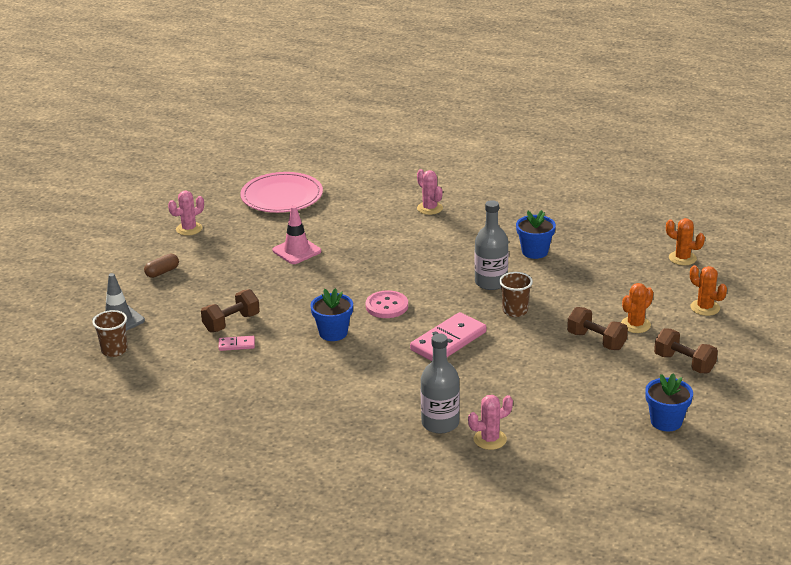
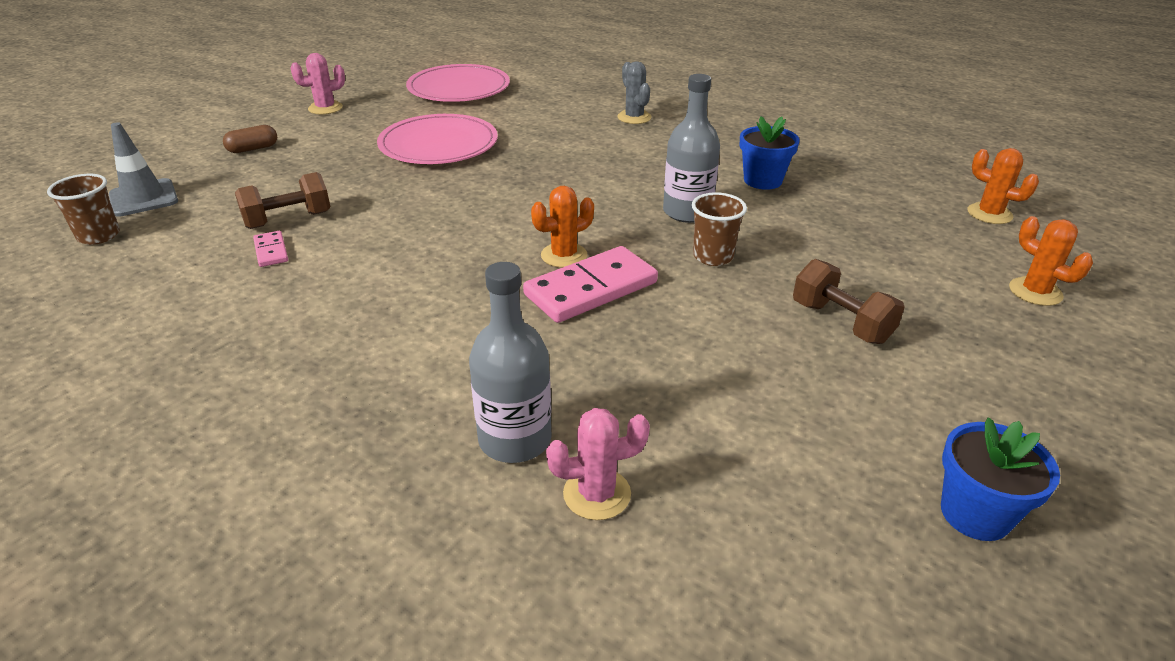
camera: 10 degrees right, 5 degrees up
pink domino [219,336,255,351] -> pink domino turned 60 degrees clockwise [253,231,288,267]
pink traffic cone [272,206,321,264] -> pink plate [377,114,498,164]
blue flower pot [310,288,353,341] -> none
pink button [365,290,408,318] -> none
pink cactus [417,169,443,215] -> grey cactus [617,61,652,124]
orange cactus [621,283,653,333] -> orange cactus moved to [531,186,594,268]
brown dumbbell [654,328,718,373] -> none

